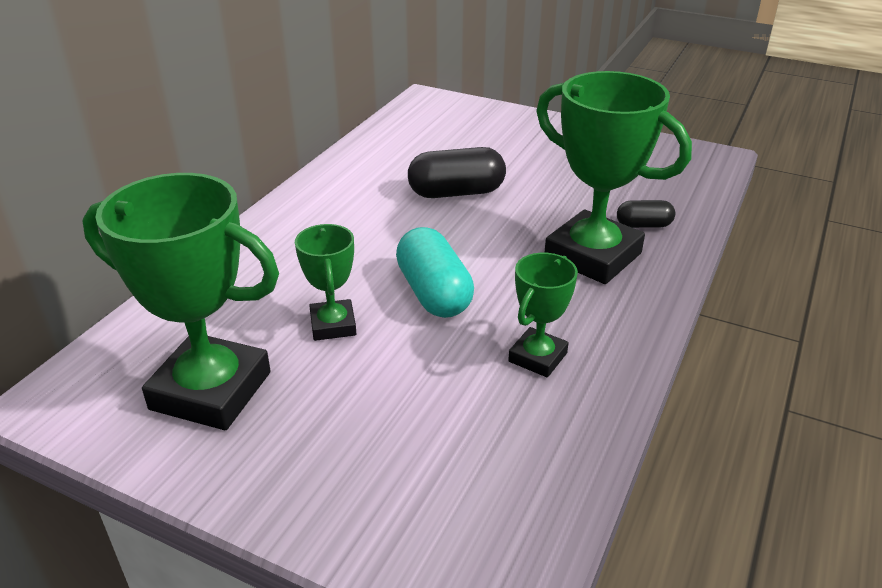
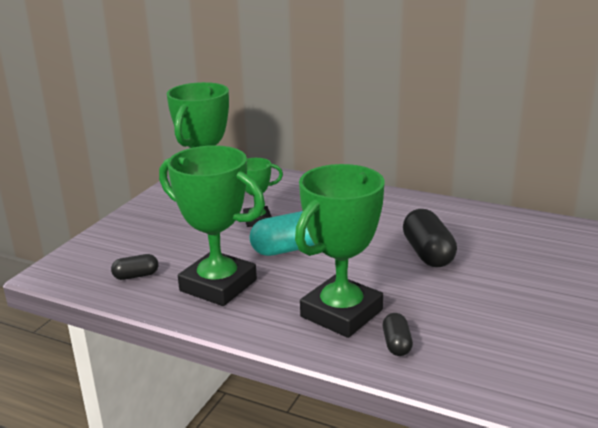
camera: 90 degrees right, 10 degrees down
green trophy [508,253,578,377] -> green trophy [159,145,265,306], size x1.90
none -> black capsule [111,254,158,280]

